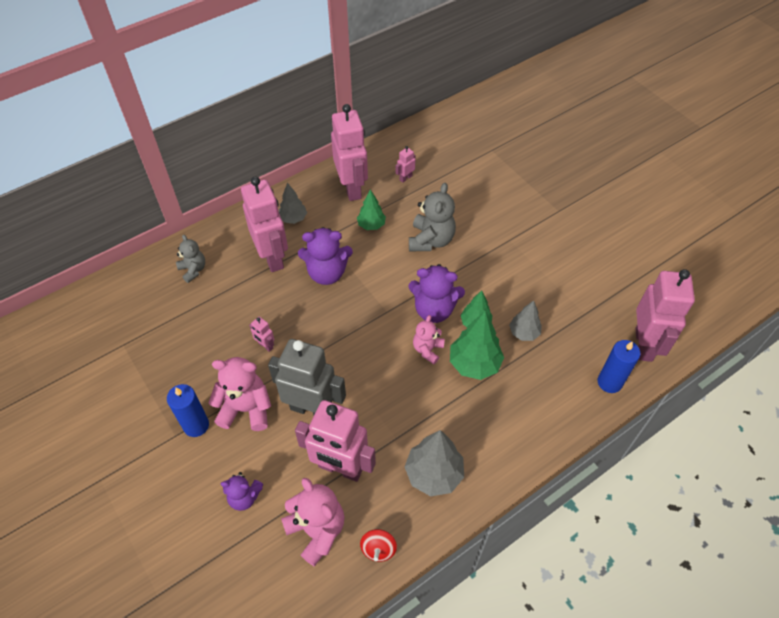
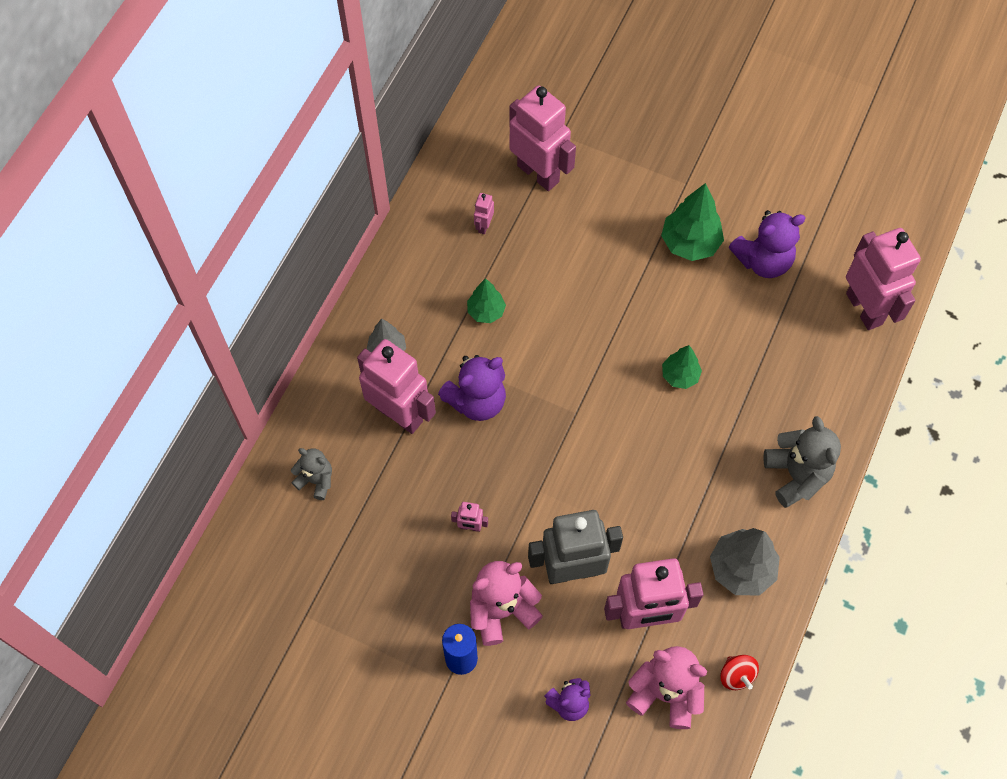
camera: 30 degrees left, 10 degrees up
pink robot [331,104,368,201] -> pink robot moved to [509,85,576,191]
purple teddy bear [408,264,465,323] -> purple teddy bear moved to [729,210,806,278]
grey teddy bear [409,183,456,251] -> grey teddy bear moved to [763,416,841,508]
pink teddy bear [413,315,445,364] -> none
green tree [450,311,504,380] -> green tree moved to [661,183,724,261]
grey tree [509,300,542,341] -> none
blue candle [598,340,640,393] -> none

